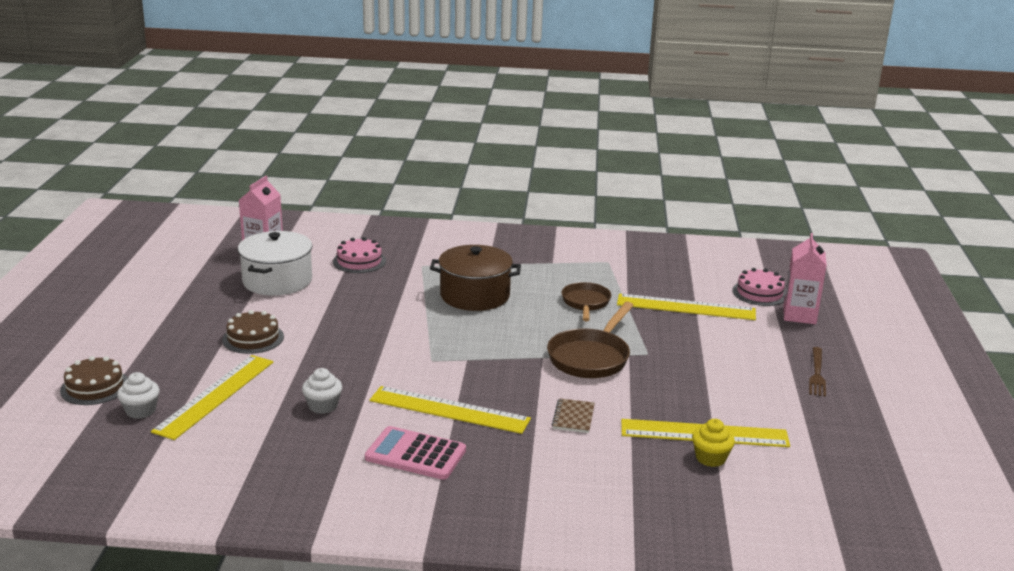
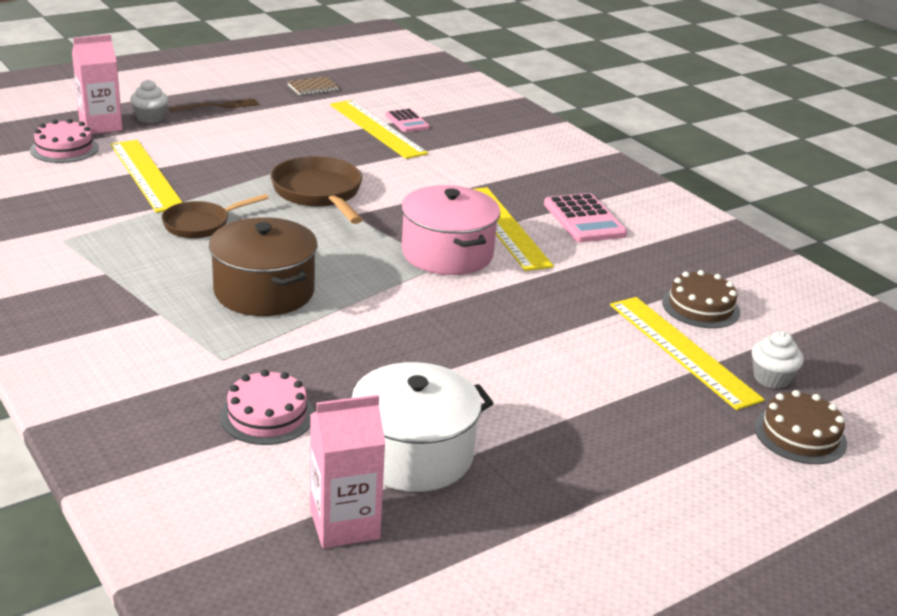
camera: 130 degrees left, 5 degrees up
yellow ruler [151,355,273,440] -> yellow ruler turned 75 degrees clockwise [610,297,765,410]
brown cake [222,310,284,354] -> brown cake moved to [662,270,740,328]
white cupcake [302,368,342,414] -> white cupcake moved to [130,80,168,123]
brown pan [547,302,634,378] -> brown pan turned 105 degrees counterclockwise [270,156,363,224]
brown notebook [552,398,595,433] -> brown notebook moved to [287,76,339,95]
yellow cupcake [692,419,735,467] -> pink calculator [385,109,430,132]
none -> pink pot [401,185,500,275]

